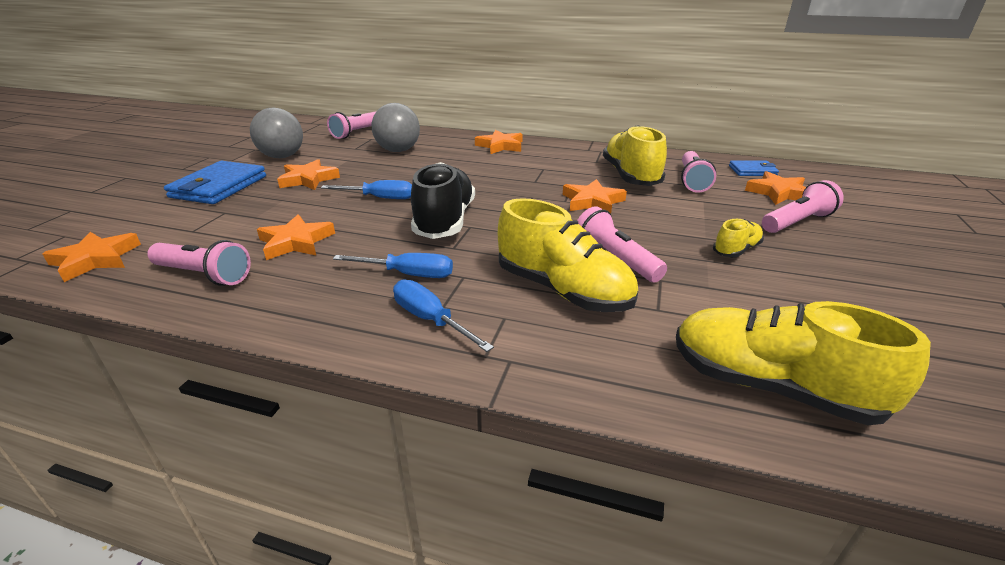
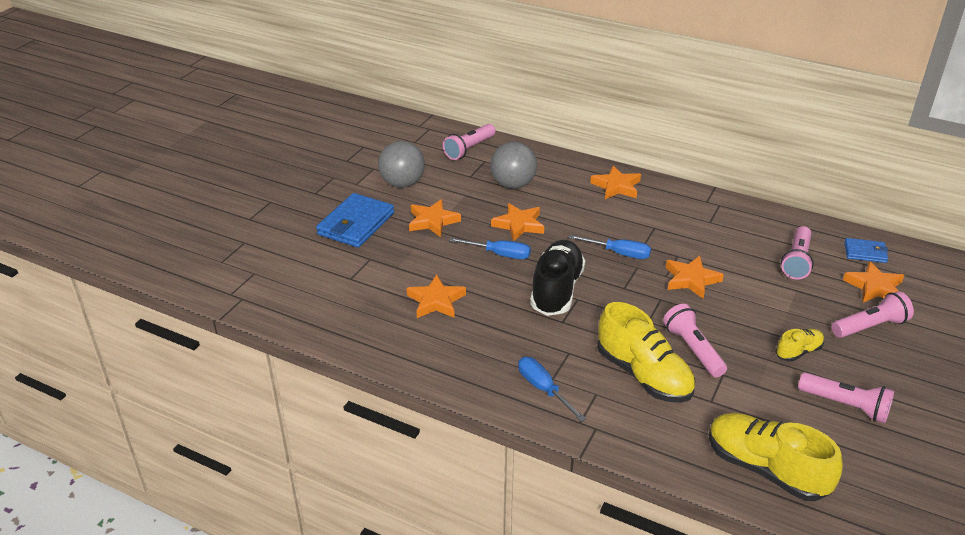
camera: 10 degrees right, 5 degrees up
orange star [43,232,141,282] -> orange star moved to [491,203,544,241]
pink flashlight [147,240,251,286] -> pink flashlight moved to [798,372,894,423]
blue screwdriver [333,253,453,278] -> blue screwdriver moved to [569,235,651,259]
yellow shoe [603,125,667,186] -> none

